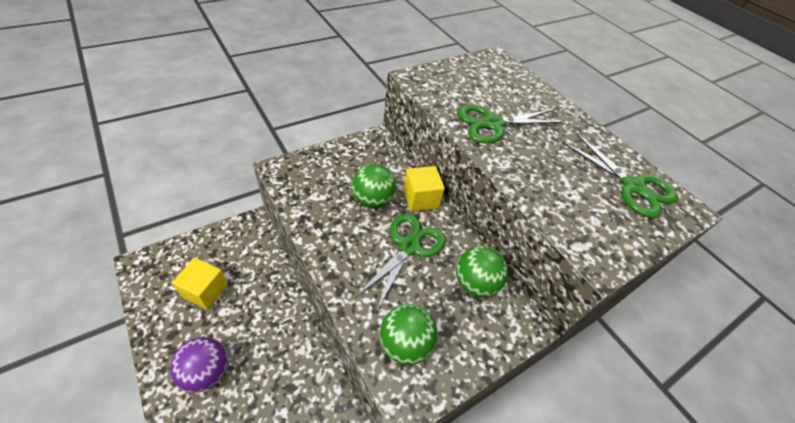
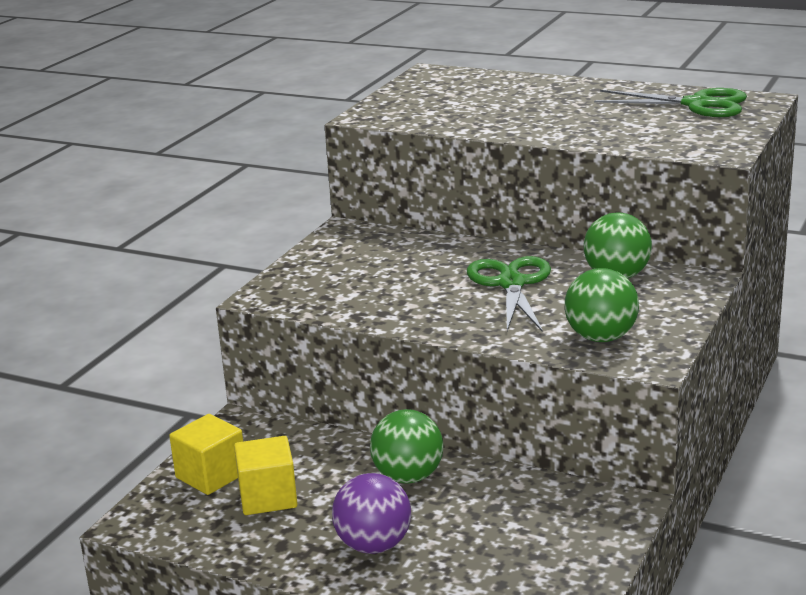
camera: 25 degrees left, 25 degrees down
green ball [352,164,396,208] -> green ball moved to [370,409,443,484]
yellow cube [403,166,445,212] -> yellow cube moved to [169,414,243,495]
green scissors [457,105,563,144] -> none

